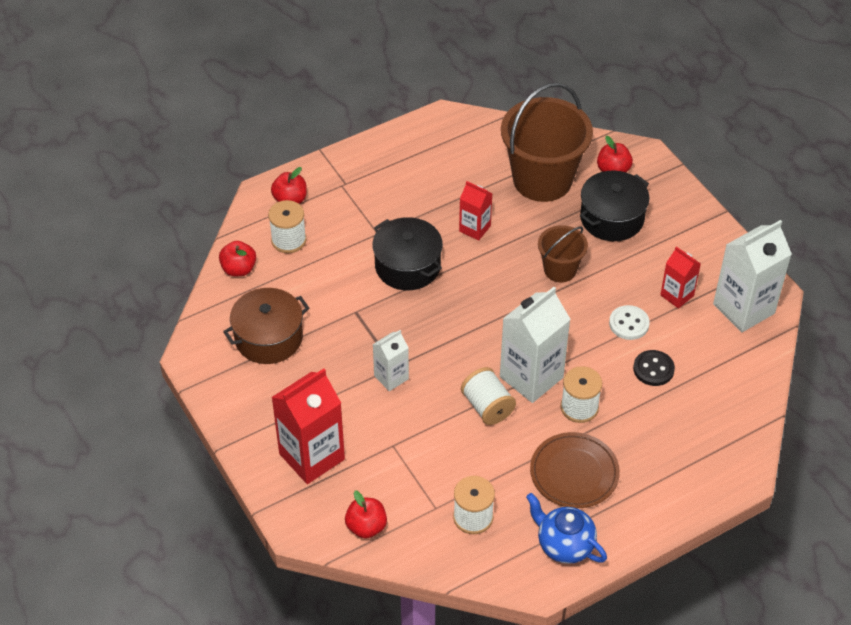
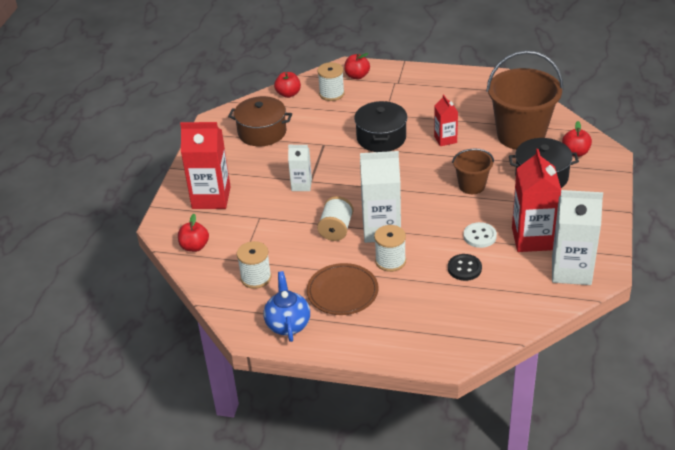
camera: 45 degrees right, 10 degrees down
red carton [660,246,701,309] -> red carton [512,149,561,252], size x1.82

